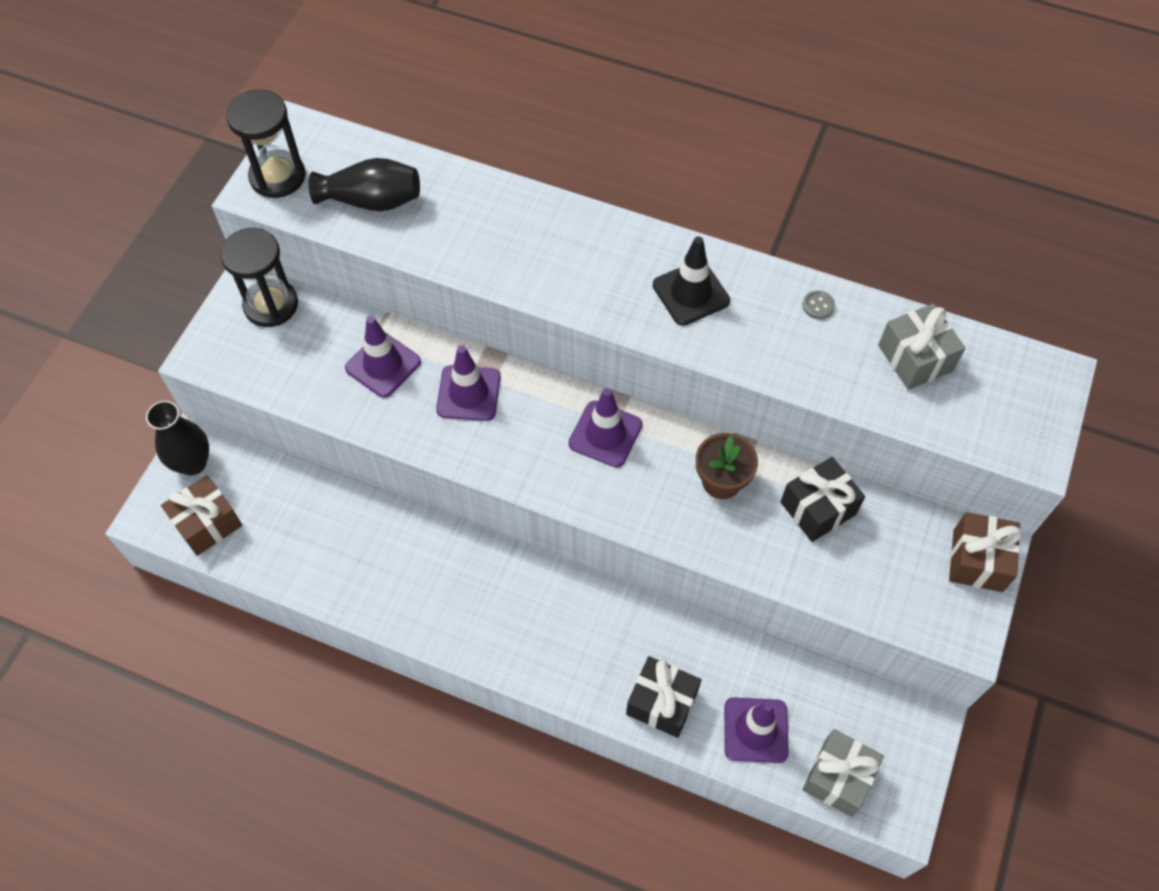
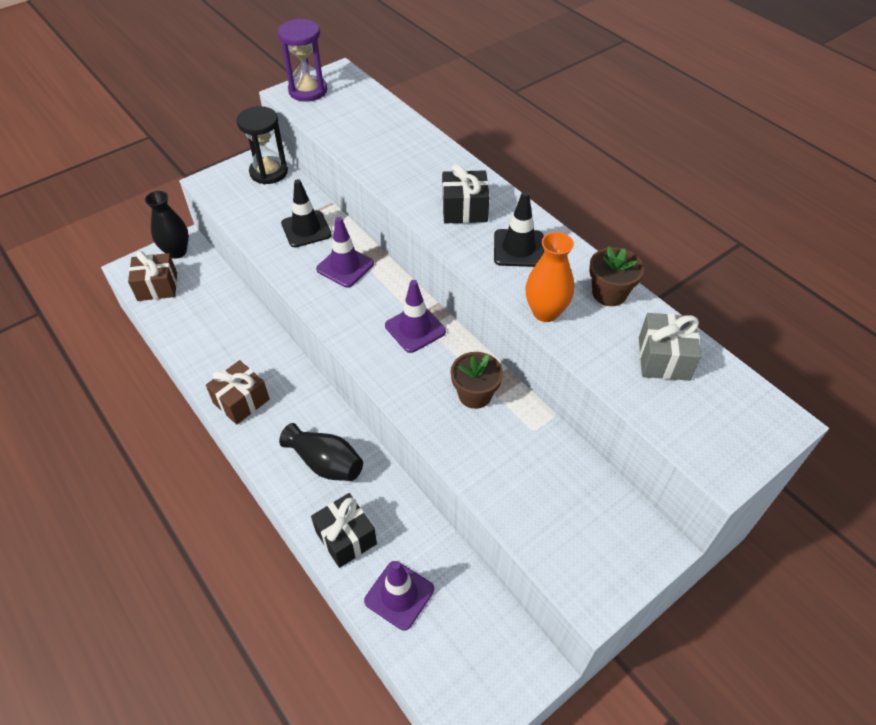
camera: 30 degrees right, 10 degrees down
black hourglass [226,89,305,198] -> purple hourglass [278,19,327,102]
black vase [309,158,420,211] -> black vase moved to [279,423,363,481]
purple traffic cone [345,316,421,398] -> black traffic cone [281,179,332,247]
black gift [781,457,865,542] -> black gift moved to [442,164,490,223]
grey button [802,291,835,319] -> brown flower pot [589,246,644,306]
grey gift [802,729,884,817] -> none
brown gift [949,512,1022,592] -> brown gift moved to [206,360,270,425]
none -> orange vase [526,232,574,322]

